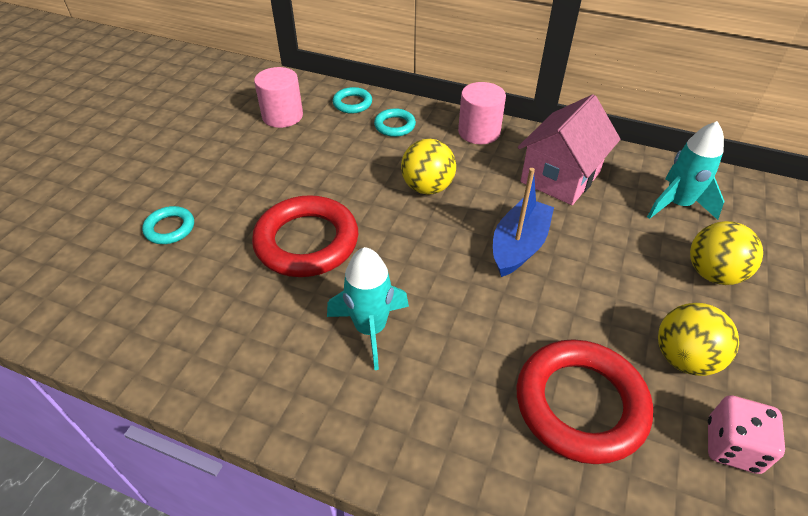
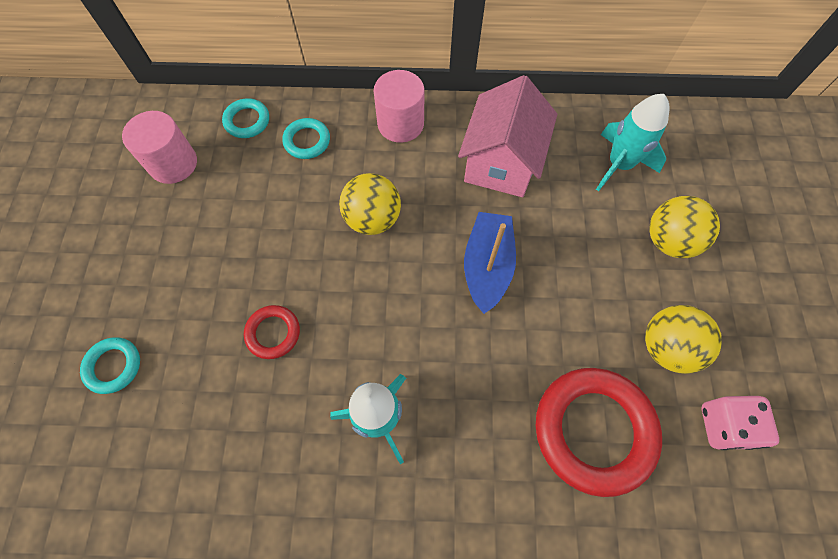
camera: 20 degrees left, 20 degrees up
red ring [252,195,358,277] -> red ring [244,305,300,359], size x0.49

